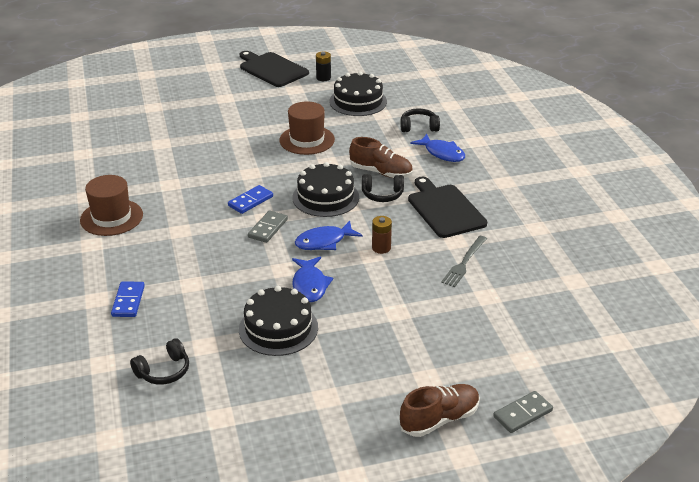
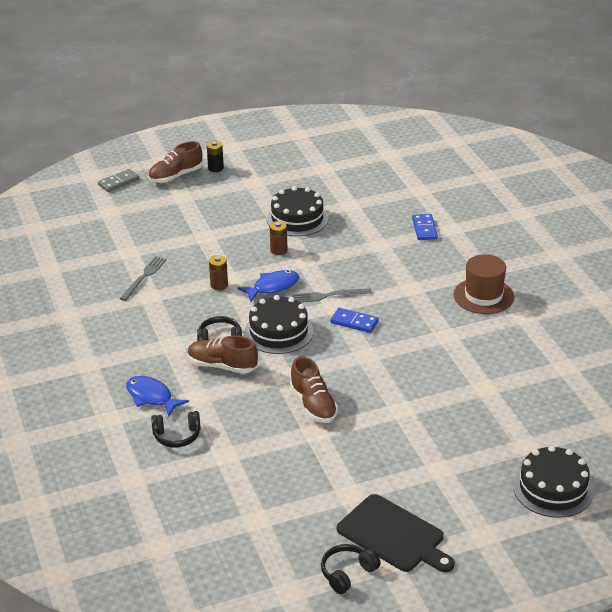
camera: 175 degrees right, 0 degrees up
black headphones [130,338,189,385] -> black headphones moved to [321,544,381,594]
blue domino [228,185,273,214] -> blue domino turned 75 degrees clockwise [330,308,379,333]
grey domino [248,211,288,243] -> grey fork [292,289,372,303]
brown hat [279,101,335,155] -> brown shoe [290,356,338,423]
blue fish [292,257,333,302] -> brown battery [270,221,288,255]
black battery [316,52,331,81] -> black battery moved to [207,141,224,172]
black cake [329,71,387,116] -> black cake moved to [513,445,594,518]
black cutting board [408,177,487,238] -> none

